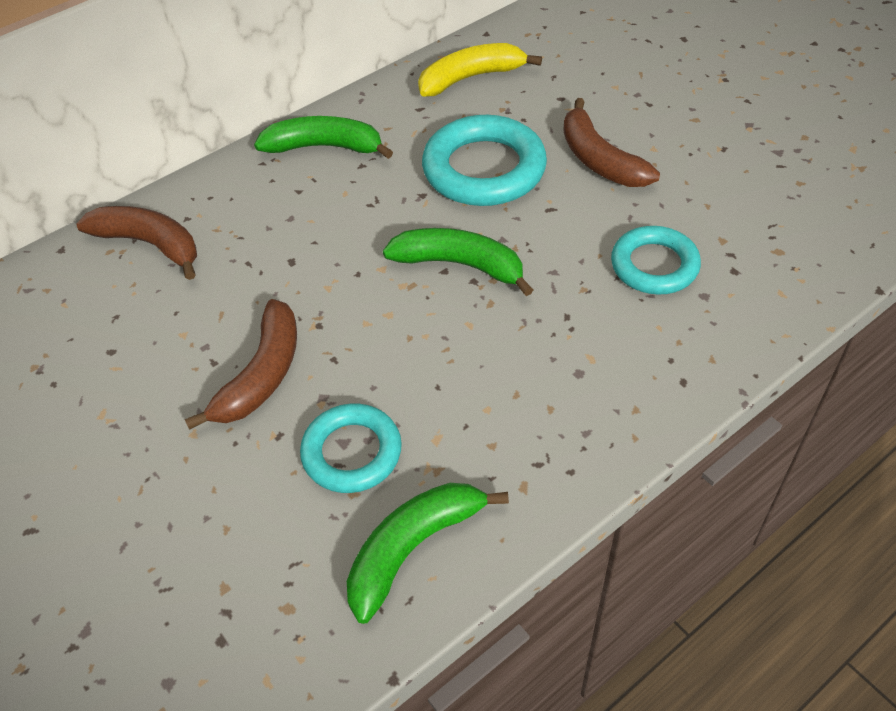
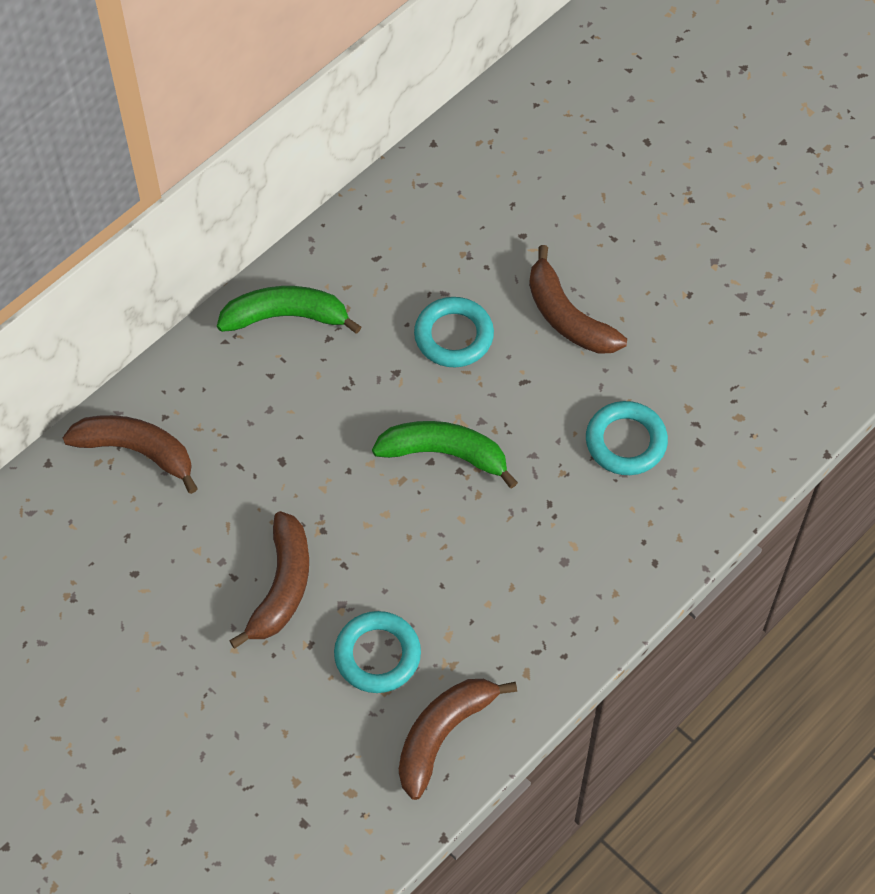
camera: 10 degrees left, 10 degrees up
green banana [347,483,509,624] -> brown banana [399,679,517,800]
yellow banana [418,43,542,97] -> none
turquoise ring [422,115,547,206] -> turquoise ring [414,297,494,367], size x0.64

